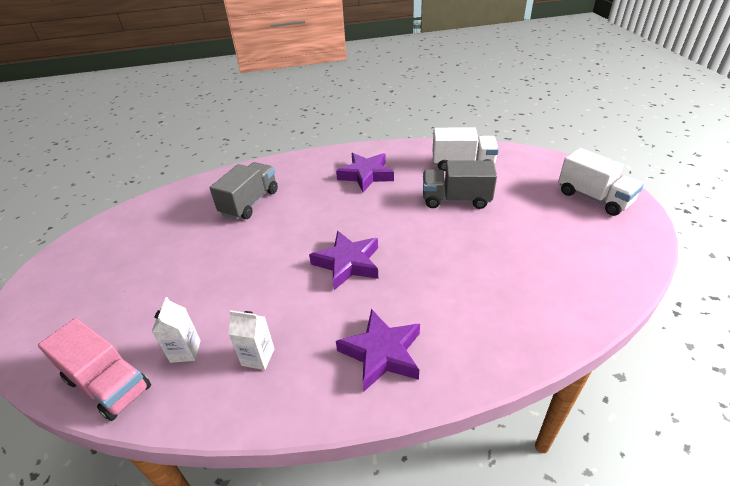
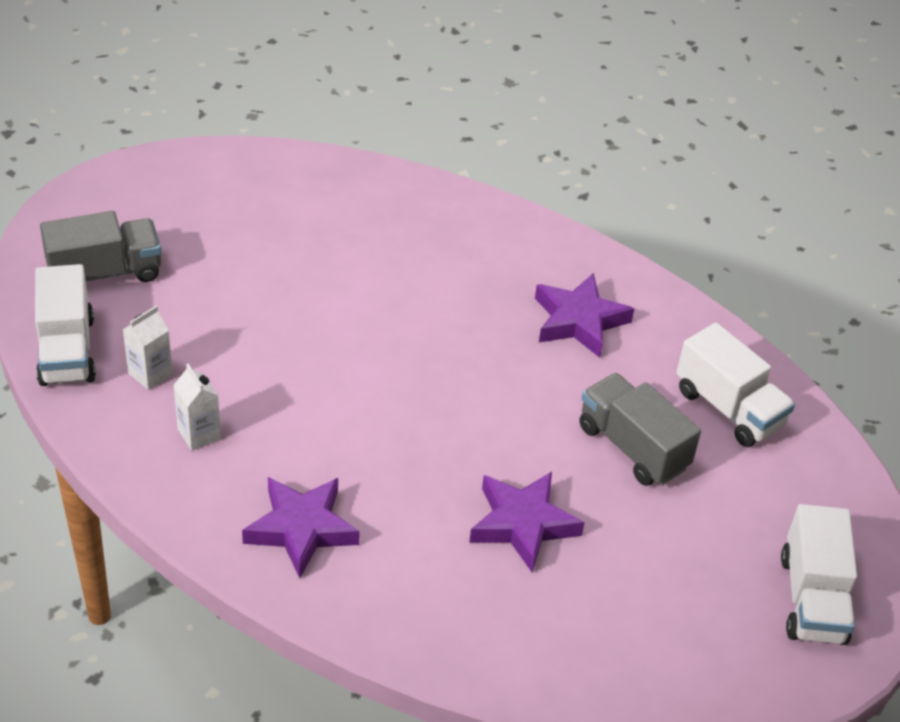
camera: 40 degrees right, 5 degrees up
pink truck [38,318,151,421] -> white truck [35,264,96,386]
grey truck [210,162,278,220] -> grey truck moved to [40,211,162,282]
purple star [309,231,378,290] -> purple star moved to [469,472,585,573]

